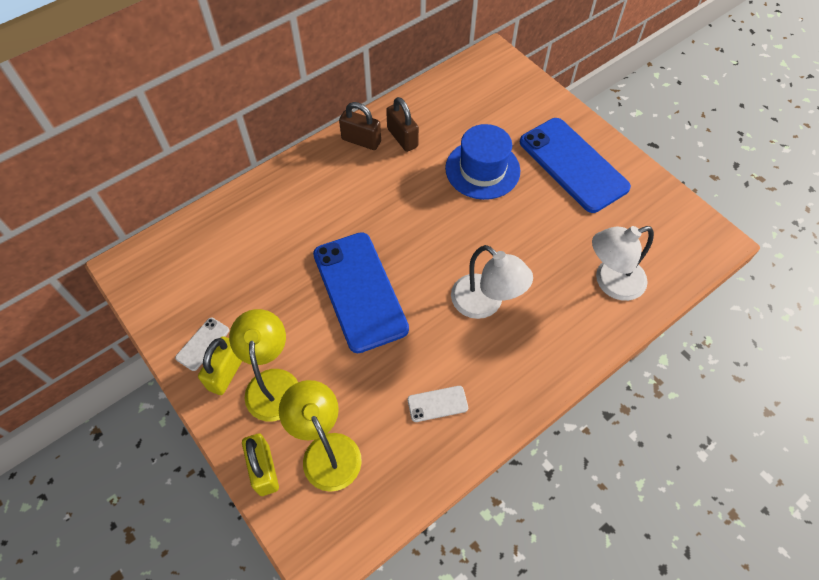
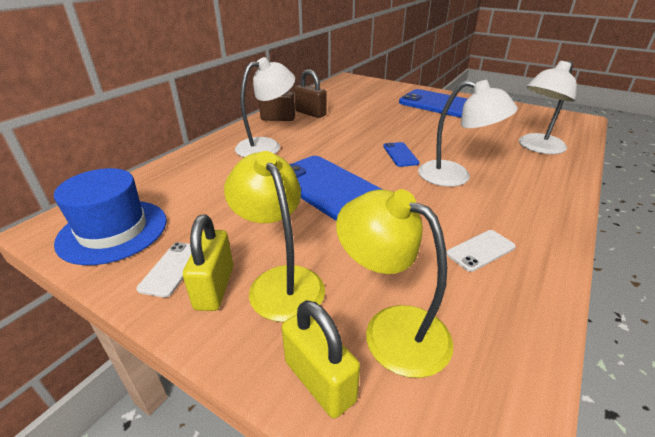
camera: 20 degrees left, 25 degrees down
blue hat [445,124,520,200] -> blue hat moved to [54,168,167,265]
none -> white lamp [235,57,295,157]
none -> blue phone [383,142,419,167]

